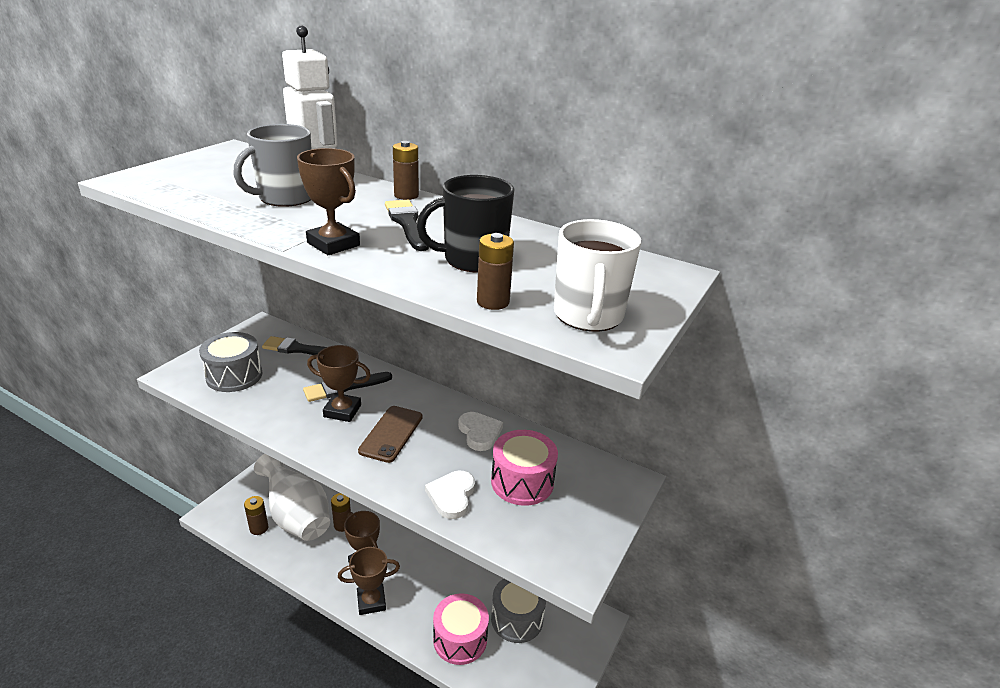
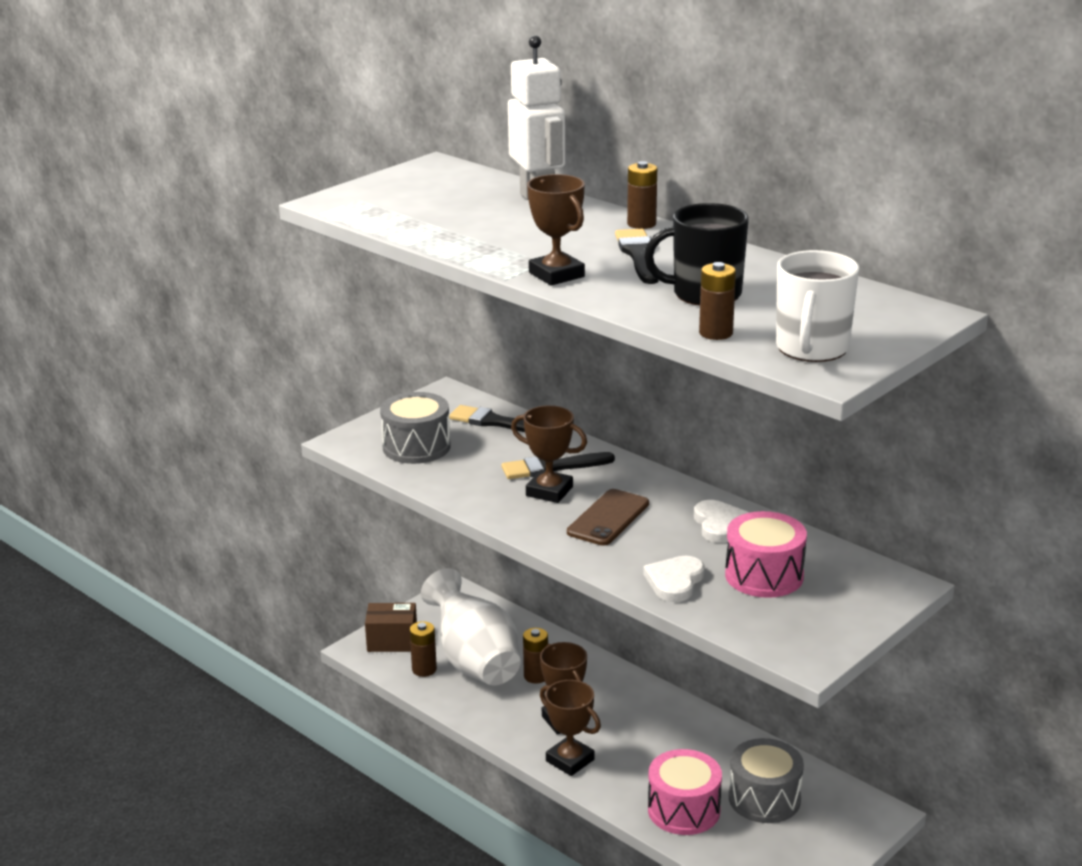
camera: 15 degrees right, 5 degrees down
grey mug [233,124,311,207] -> none
brown trophy [338,547,400,615] -> brown trophy turned 45 degrees clockwise [540,680,601,776]
none -> brown box [365,603,417,652]

